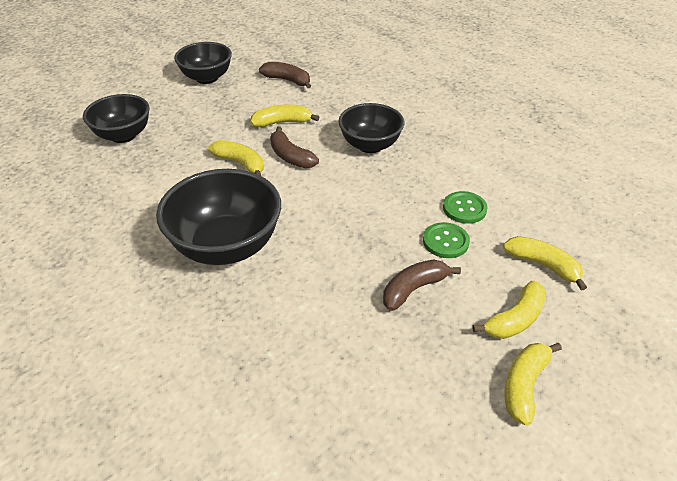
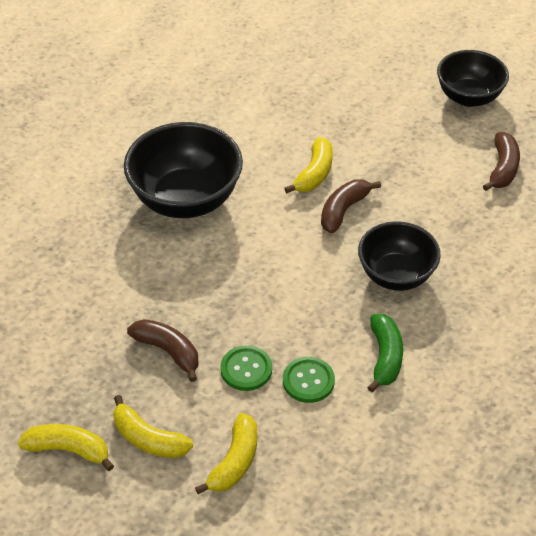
camera: 75 degrees right, 5 degrees up
black bowl [83,94,150,143] -> none
yellow banana [250,104,319,127] -> none
none -> green banana [367,314,403,392]

